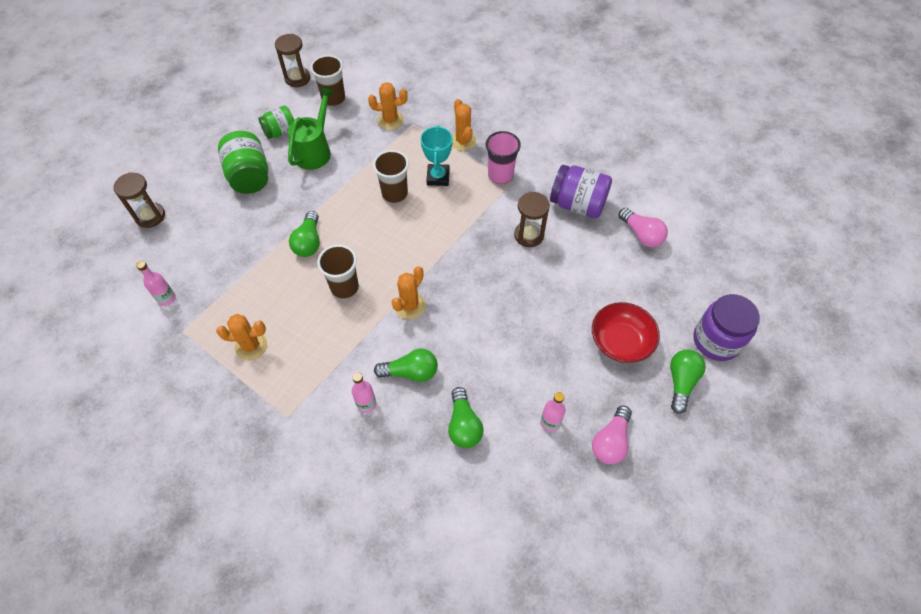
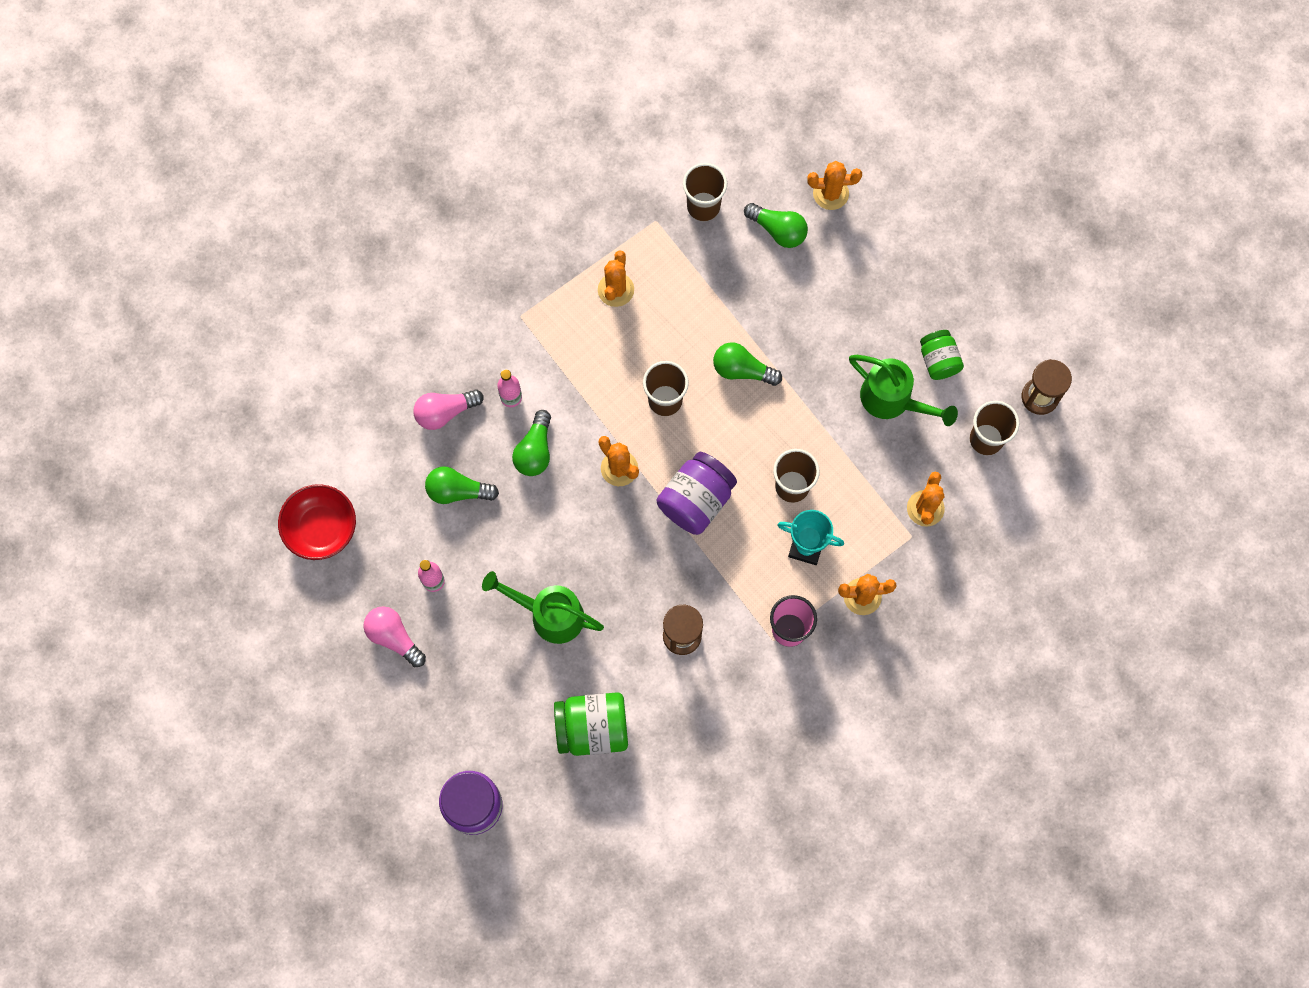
camera: 105 degrees right, 15 degrees up
brown hourglass [114,172,165,228] -> orange cactus [807,161,862,210]
pink bottle [136,261,176,306] -> brown cup [683,163,727,221]
green jar [218,131,268,194] -> green jar moved to [554,692,628,756]
purple jar [550,165,612,218] -> purple jar moved to [657,452,737,535]
red bowl [592,302,660,363] -> red bowl moved to [278,484,356,560]
pink light bulb [618,208,668,248] -> pink light bulb moved to [413,389,484,430]
green light bulb [670,350,706,414] -> green light bulb moved to [744,203,808,248]
none -> green watering can [482,571,604,644]

